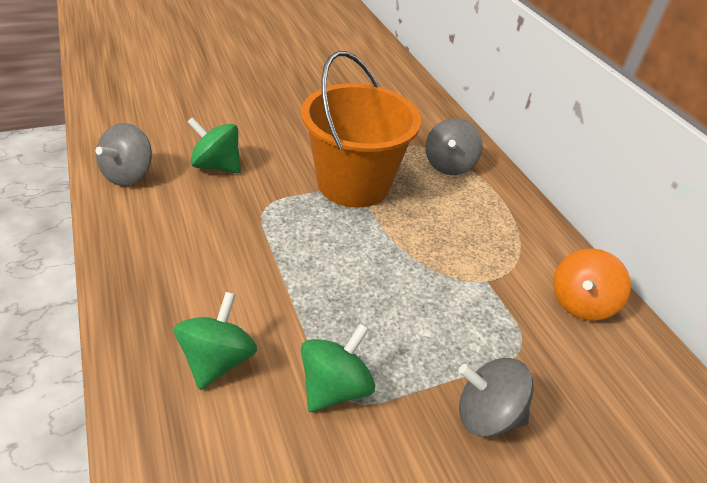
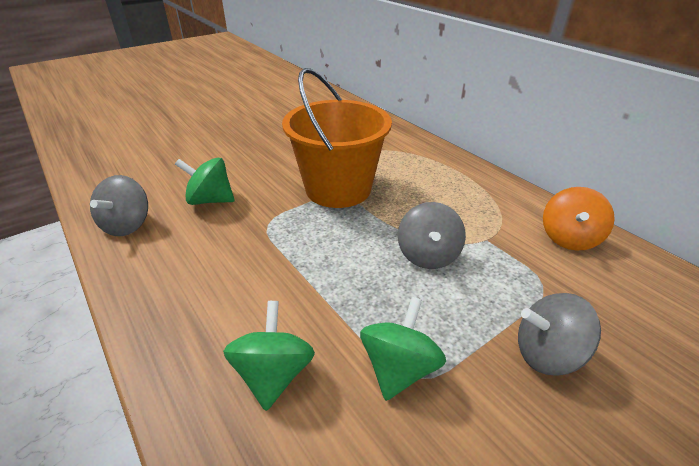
camera: 10 degrees left, 5 degrees down
grey spinning top [425,118,483,175] -> grey spinning top moved to [398,202,466,269]

